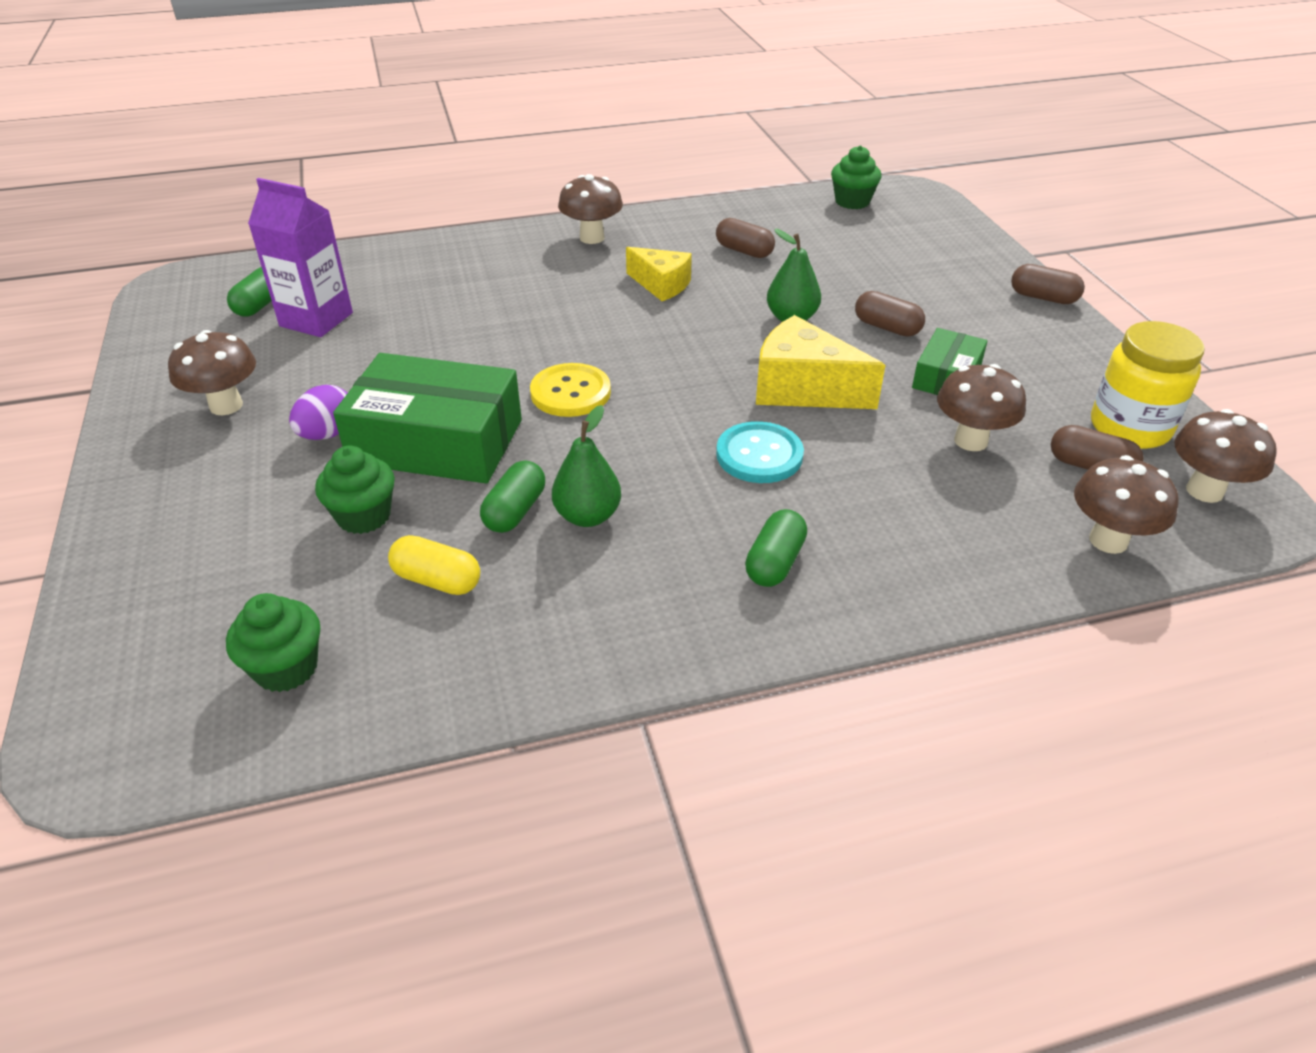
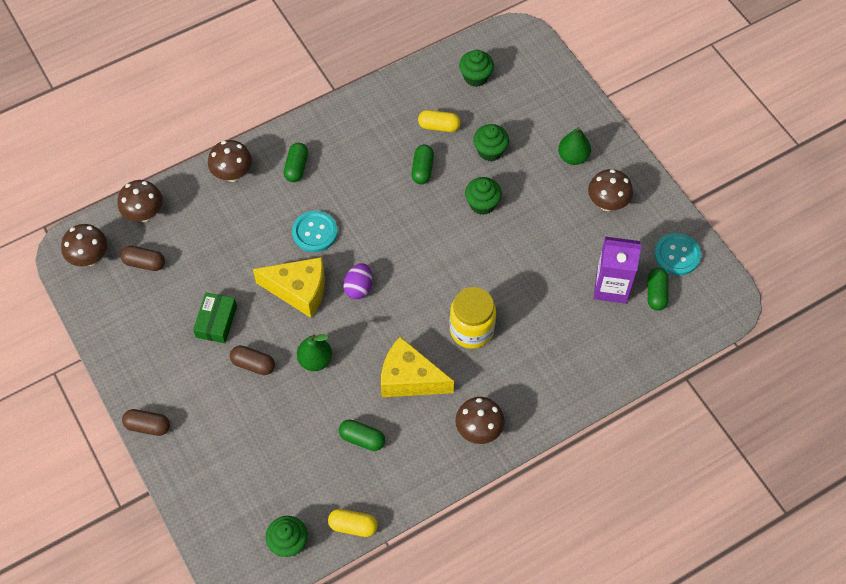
camera: 165 degrees right, 20 degrees up
purple egg [289,385,347,440] -> purple egg moved to [343,263,373,299]
green box [333,353,522,483] -> green cupcake [465,177,502,215]
yellow button [530,363,611,417] -> none
green pear [552,405,621,527] -> green pear moved to [558,127,591,165]
yellow cheese [626,247,692,301] -> yellow cheese [381,337,454,397], size x1.54
brown capsule [716,218,775,258] -> green capsule [339,420,385,451]
brown mushroom [937,364,1026,451] -> brown mushroom moved to [208,140,252,182]
yellow jar [1091,321,1205,449] -> yellow jar moved to [450,287,496,349]
none -> yellow capsule [328,509,378,537]
none -> turquoise button [654,233,701,275]

